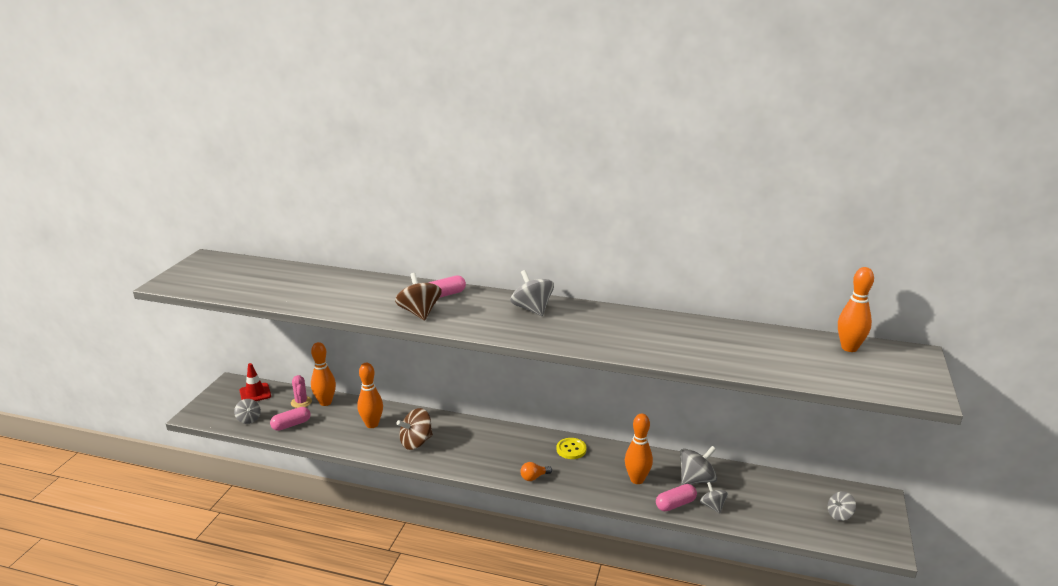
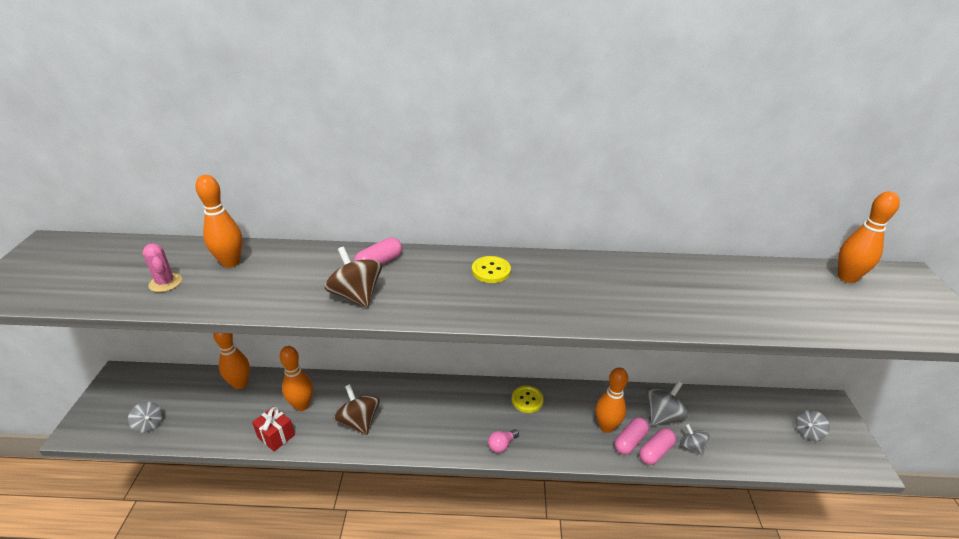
camera: 15 degrees left, 10 degrees up
red traffic cone [239,363,271,401] -> none
pink capsule [270,407,311,431] -> pink capsule moved to [614,417,649,455]
pink cactus [291,375,312,408] -> pink cactus moved to [142,243,182,292]
brown spinning top [397,408,433,450] -> brown spinning top turned 105 degrees clockwise [333,384,380,435]
grey spinning top [510,270,554,316] -> yellow button [472,256,511,283]
orange light bulb [520,462,552,481] -> pink light bulb [488,429,519,453]
none -> orange bowling pin [196,175,242,268]
none -> red gift [252,406,295,452]

